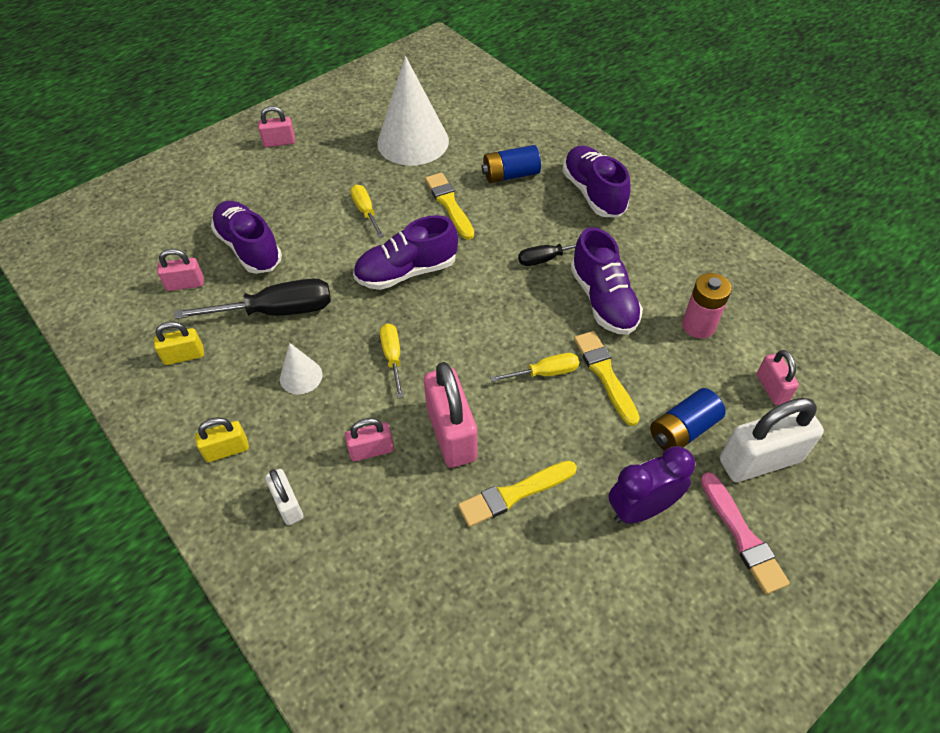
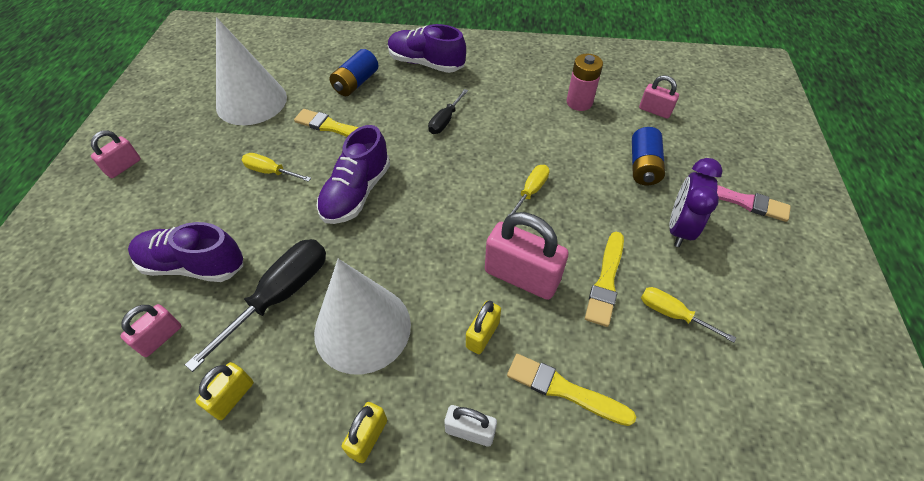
camera: 45 degrees left, 0 degrees up
white cone [280,343,322,394] -> white cone [314,259,411,375], size x2.15
pink padlock [345,418,394,461] -> yellow padlock [466,301,501,354]
yellow screwdriver [380,323,404,398] -> yellow screwdriver moved to [641,287,736,343]
purple shoe [571,227,643,335] -> none
yellow brush [574,331,640,426] -> yellow brush moved to [507,354,636,426]
white padlock [720,398,824,482] -> none

